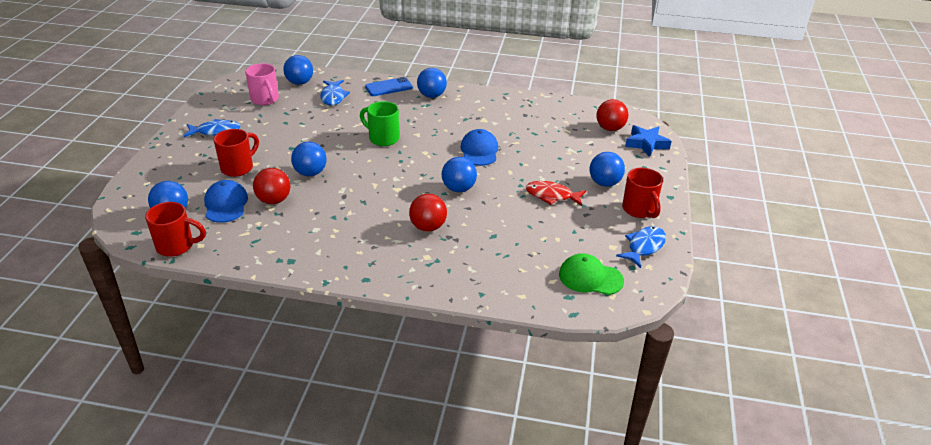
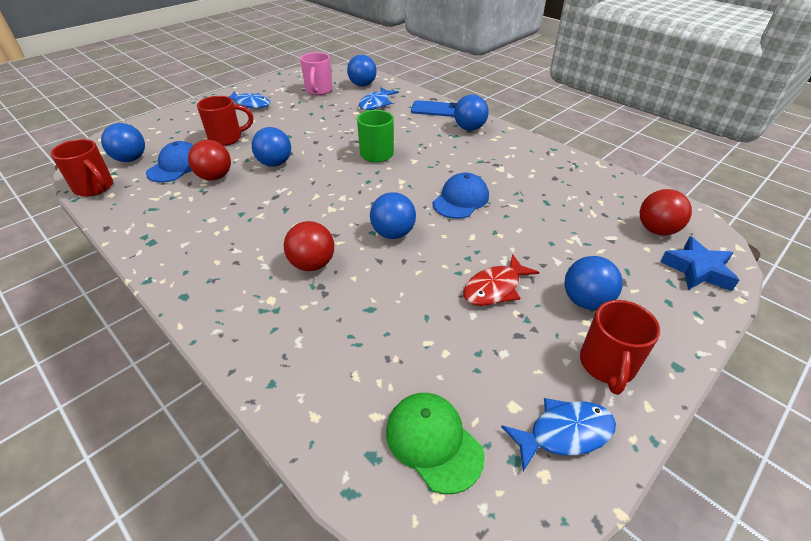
camera: 35 degrees right, 5 degrees up
red fish [526,181,586,206] -> red fish turned 90 degrees counterclockwise [463,254,539,306]

